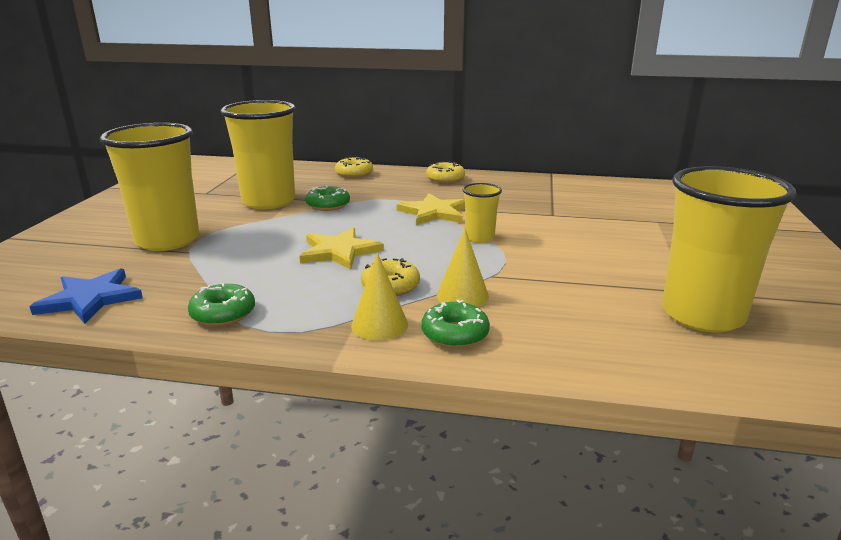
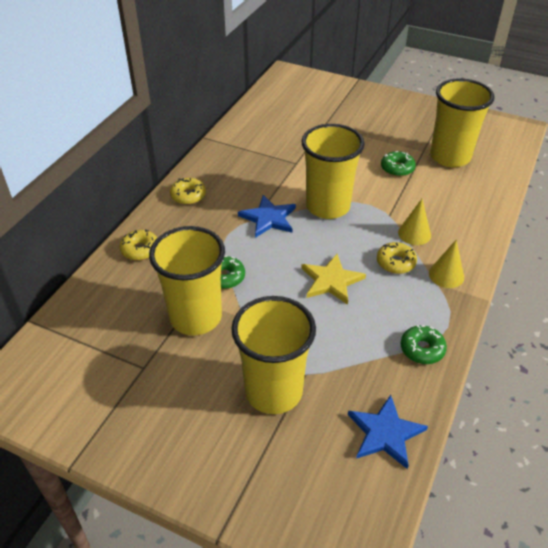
camera: 75 degrees left, 20 degrees up
yellow star [397,193,465,225] -> blue star [238,195,296,238]
green donut [421,300,490,348] -> green donut moved to [381,151,416,177]
yellow cup [462,183,502,243] -> yellow cup [301,124,365,219], size x2.09

